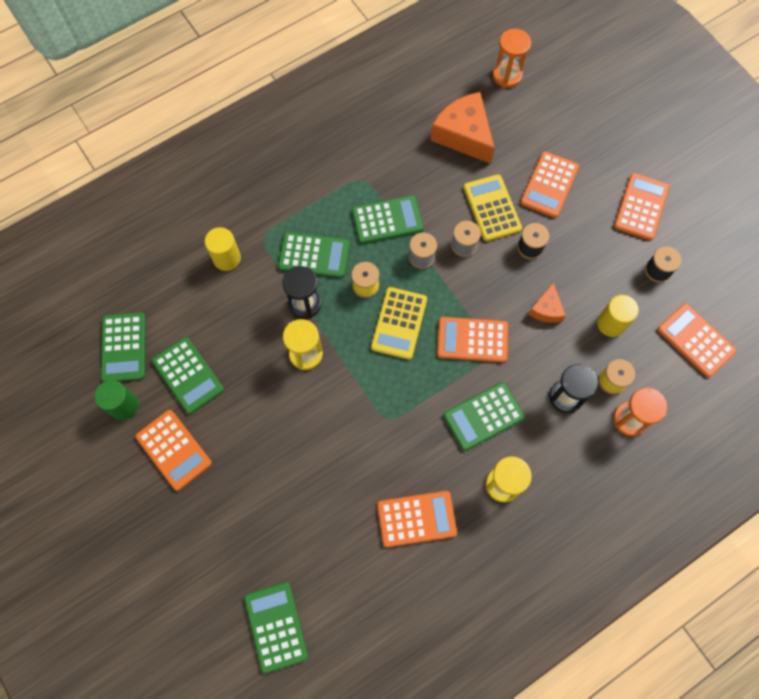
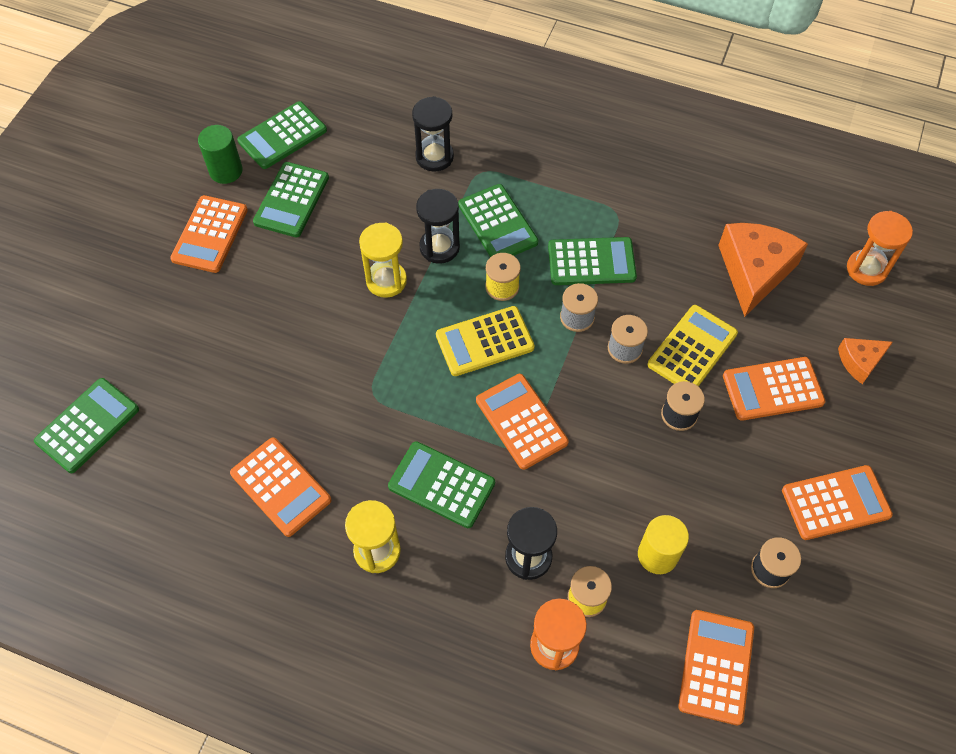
camera: 55 degrees right, 10 degrees down
yellow cylinder [205,227,241,271] -> black hourglass [412,96,454,172]
green calculator [352,195,424,244] -> green calculator turned 45 degrees counterclockwise [548,237,637,285]
orange cheese [528,282,566,323] -> orange cheese moved to [838,338,893,384]

